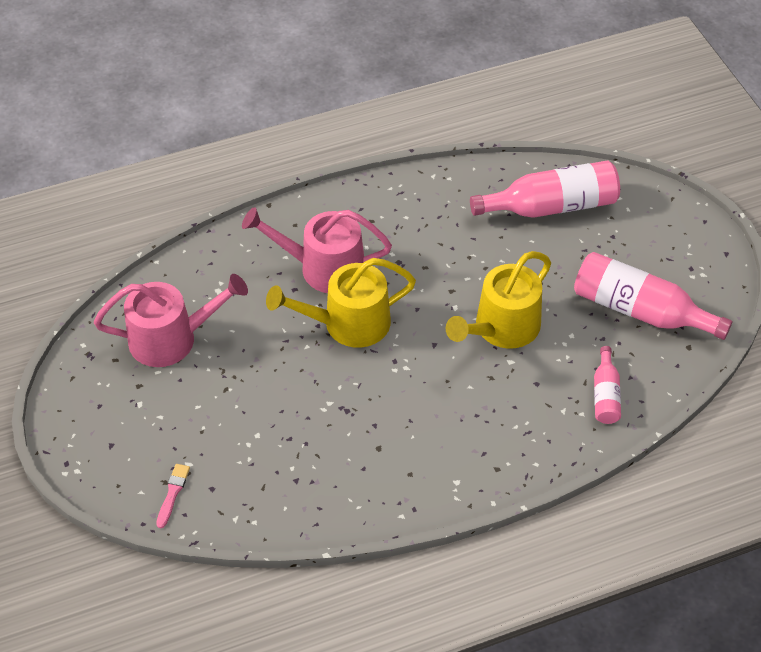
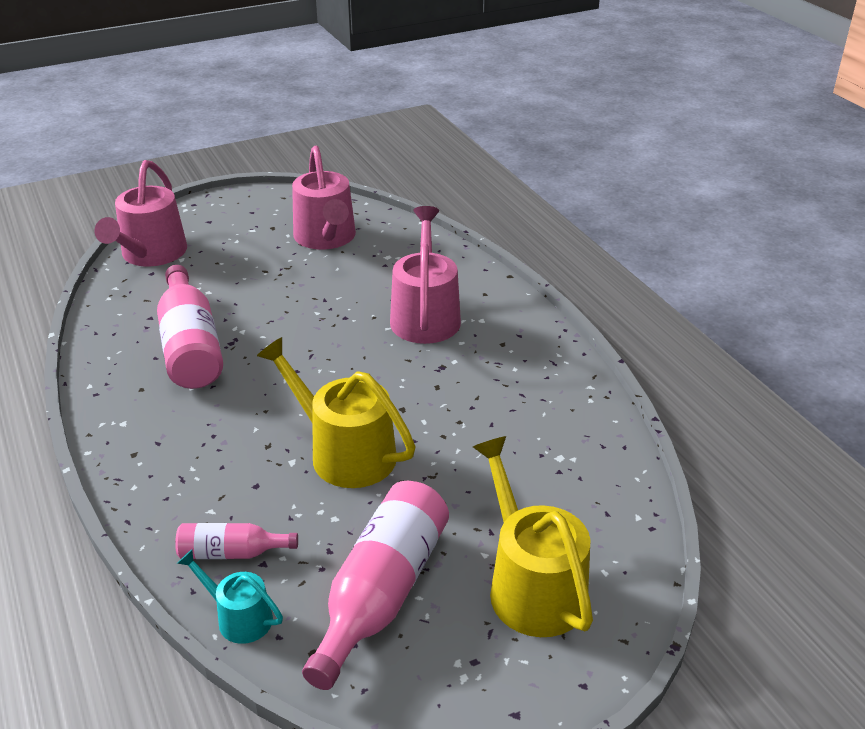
camera: 85 degrees right, 15 degrees down
pink brush [156,464,190,528] -> pink watering can [95,160,187,267]
yellow watering can [266,258,416,348] -> yellow watering can moved to [473,436,593,637]
pink bottle [470,160,620,218] -> pink bottle moved to [157,265,223,389]
none -> turquoise watering can [177,549,283,644]

